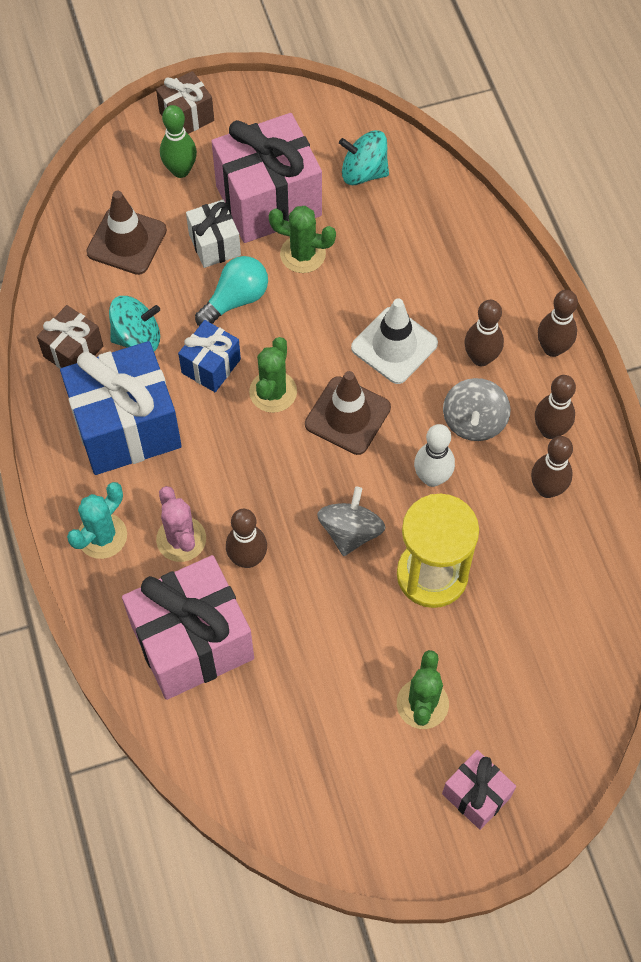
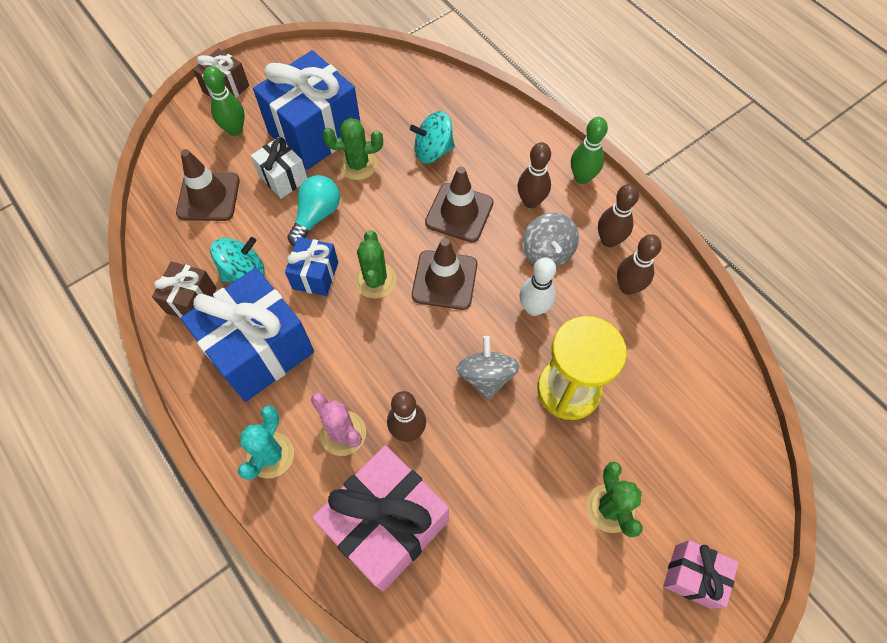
camera: 20 degrees left, 0 degrees up
pink gift [211,113,322,243] -> blue gift [253,50,361,170]
turquoise spinning top [339,130,389,185] -> turquoise spinning top moved to [410,111,455,163]
white traffic cone [351,298,438,384] -> brown traffic cone [425,166,494,242]
brown bowling pin [538,290,578,357] -> green bowling pin [571,117,608,184]

